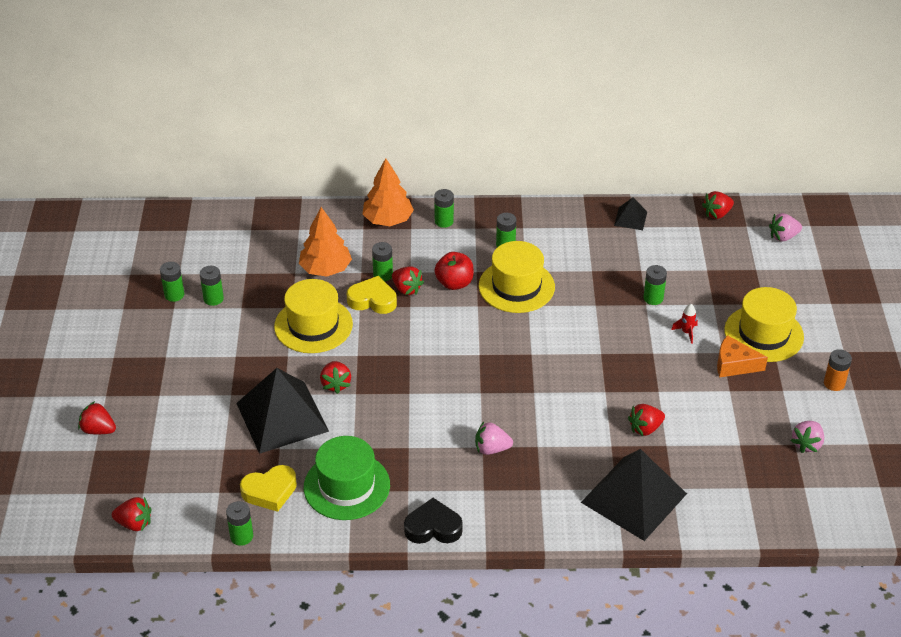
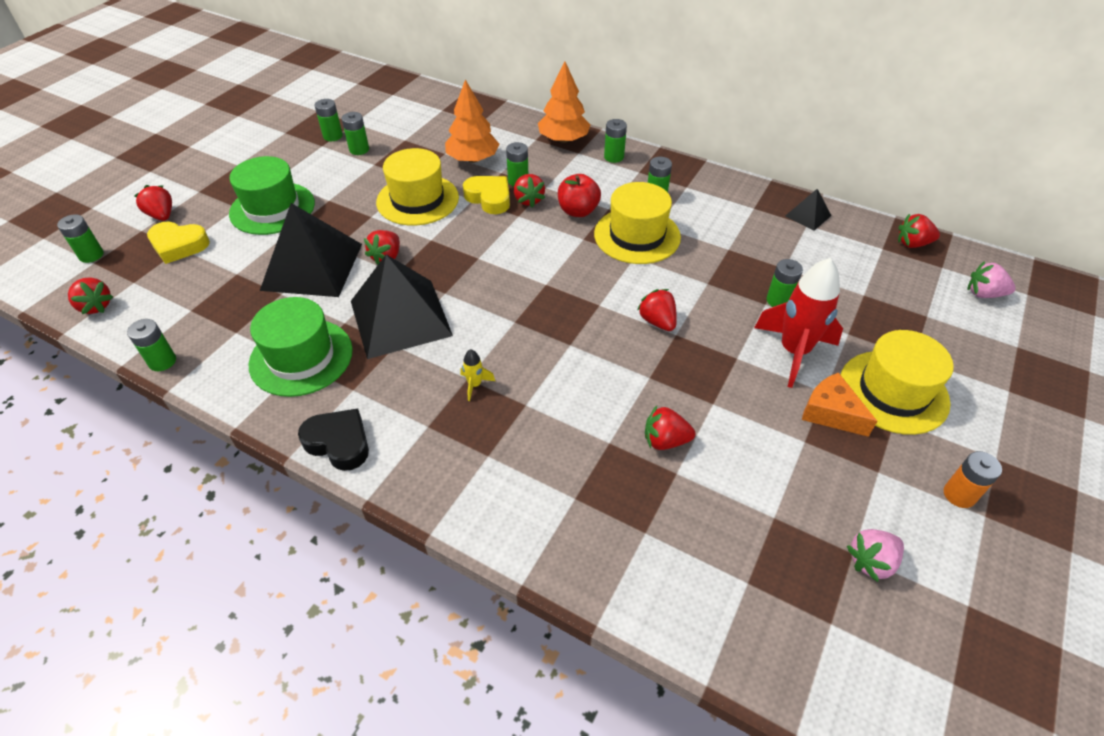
camera: 30 degrees right, 5 degrees up
yellow heart [240,465,297,512] -> yellow heart moved to [147,222,210,264]
pink strawberry [475,422,513,455] -> yellow rocket [460,349,495,401]
black pyramid [581,449,687,541] -> black pyramid moved to [351,254,453,359]
red rocket [671,304,698,344] -> red rocket [754,258,843,388], size x2.38
none -> green battery [57,214,104,263]
none -> green hat [229,156,315,235]
none -> red strawberry [637,289,677,331]

